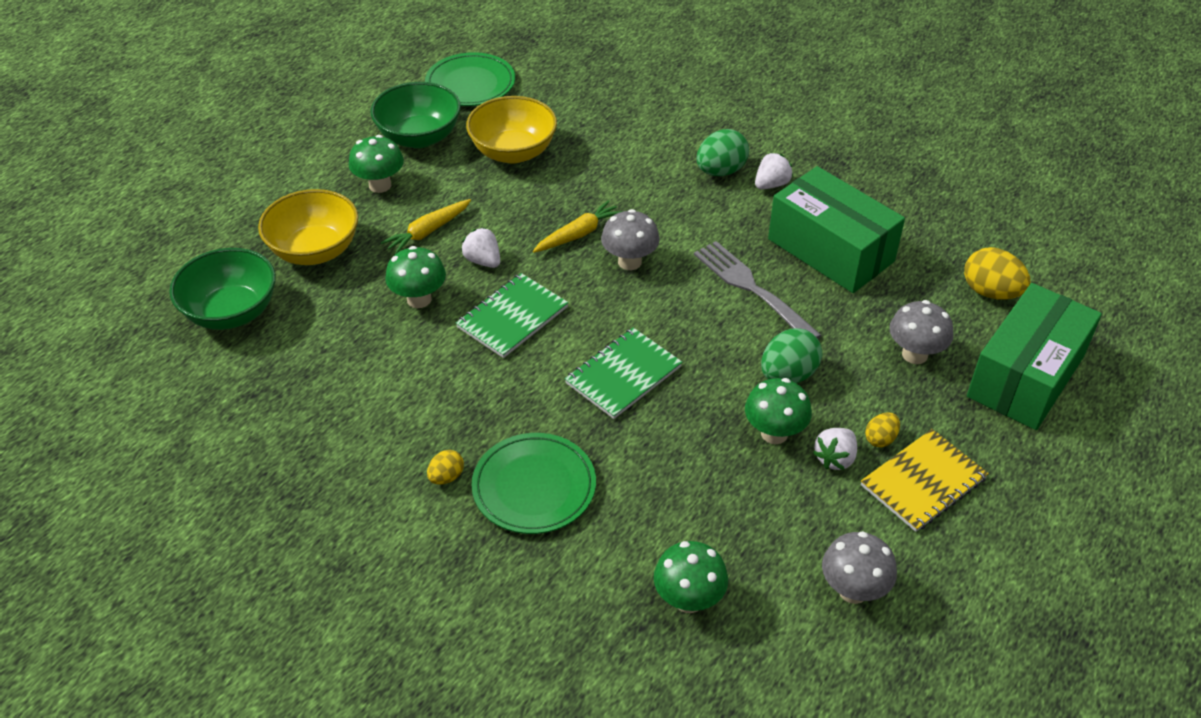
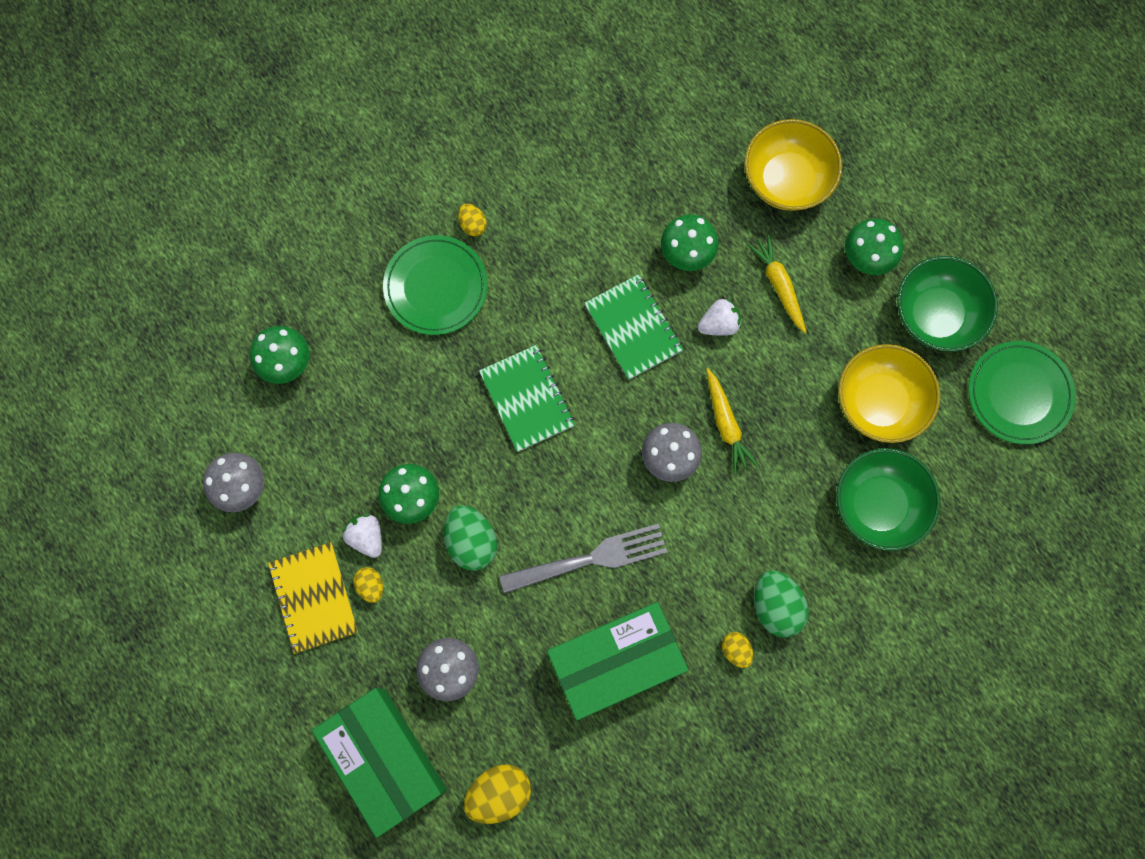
camera: 110 degrees right, 30 degrees up
green bowl [169,248,276,330] -> green bowl moved to [836,448,940,551]
white strawberry [755,153,793,189] -> yellow egg [722,632,753,668]

